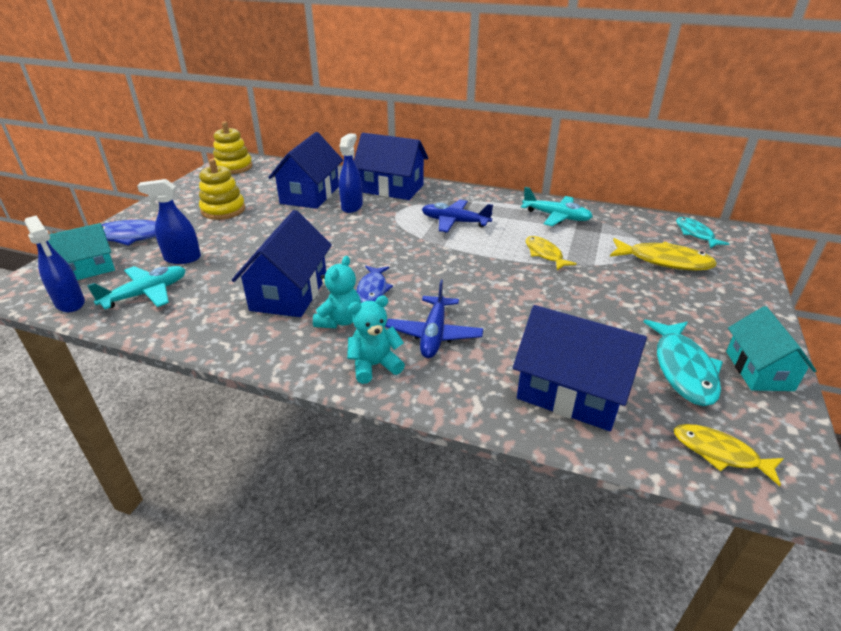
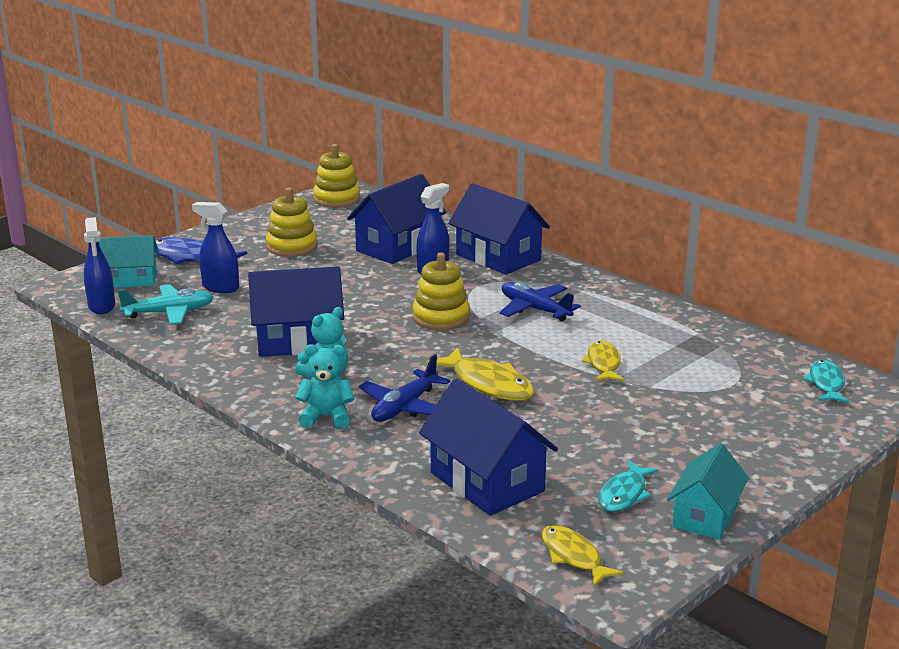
camera: 25 degrees right, 10 degrees down
blue house [232,210,332,317] -> blue house turned 45 degrees clockwise [248,266,344,357]
blue fish [356,266,393,303] -> none
turquoise plane [521,187,593,226] -> none
yellow fish [610,238,717,270] -> yellow fish moved to [426,347,534,400]
turquoise fish [644,320,723,406] -> turquoise fish [598,460,659,512], size x0.66
none -> yellow stacking toy [412,252,470,330]

